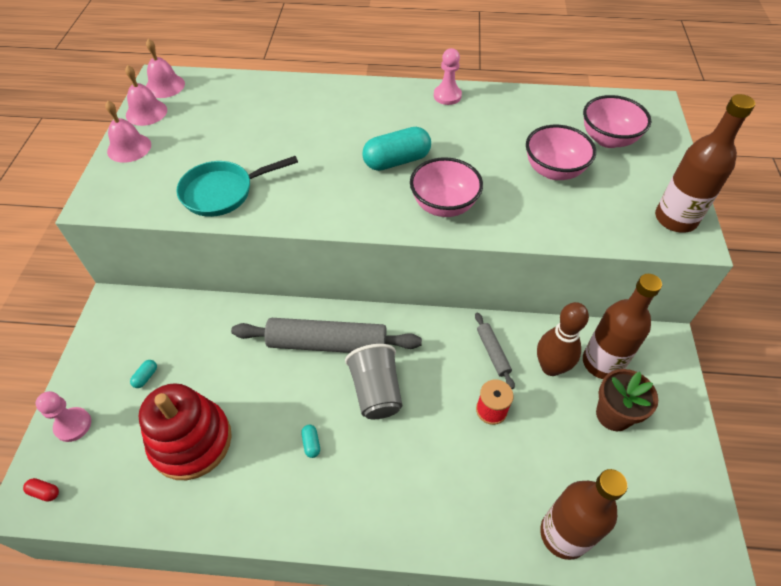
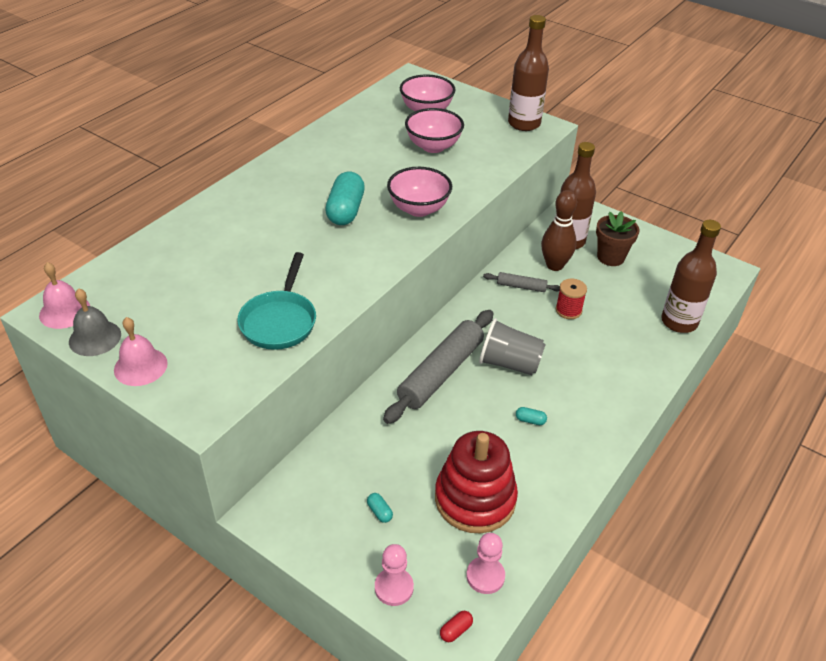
camera: 60 degrees left, 10 degrees down
pink bell [125,65,167,126] -> grey bell [69,288,121,356]
pink pawn [434,48,462,105] -> pink pawn moved to [466,533,505,594]

